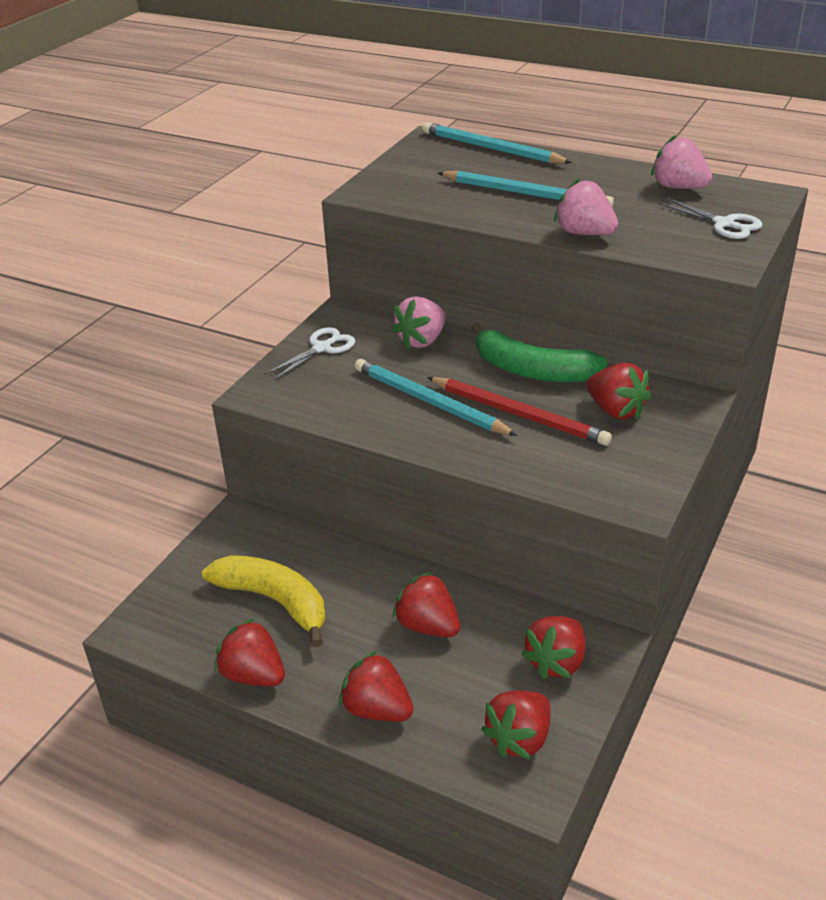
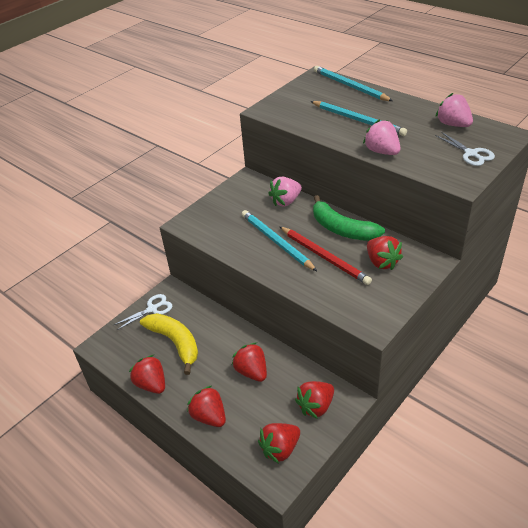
camera: 15 degrees right, 5 degrees up
white scissors [265,327,355,380] -> white scissors moved to [114,294,172,330]

